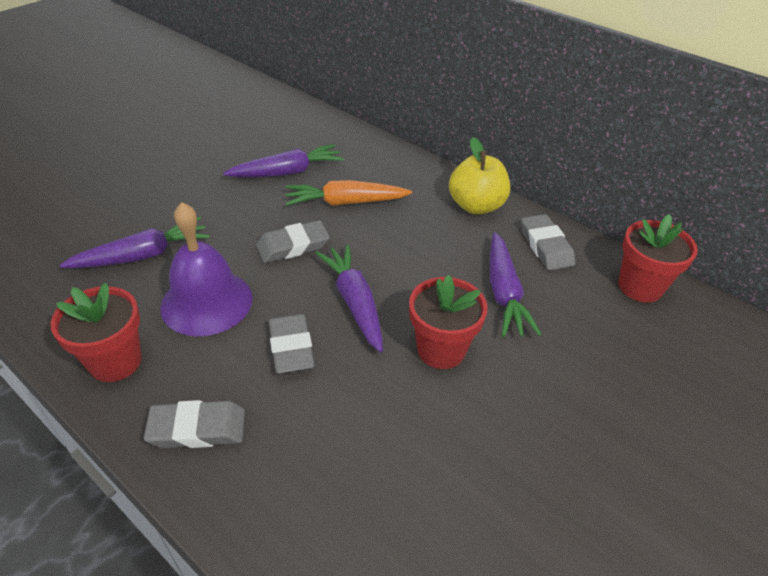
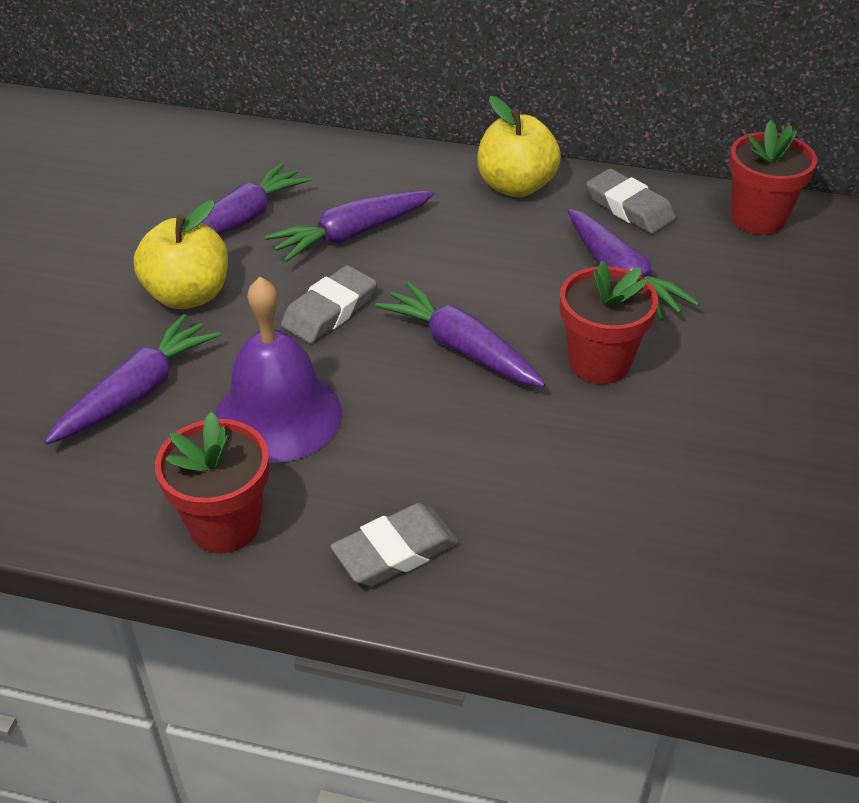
camera: 25 degrees left, 0 degrees up
grey eraser [269,314,315,374] -> none
orange carrot [285,180,412,206] -> purple carrot [265,191,434,262]
none -> yellow apple [134,200,228,309]

